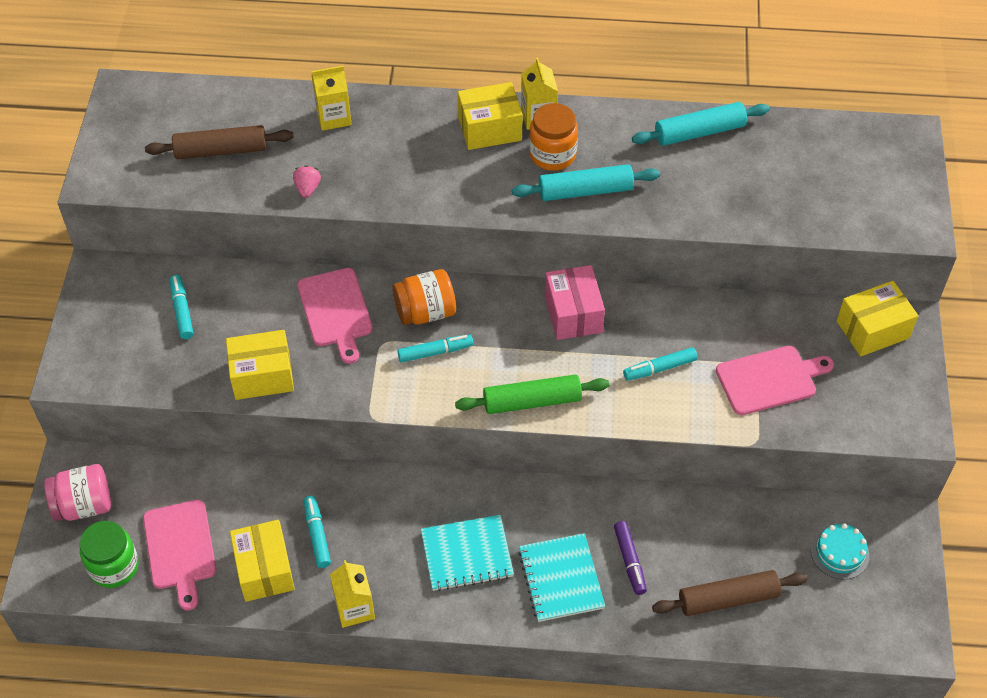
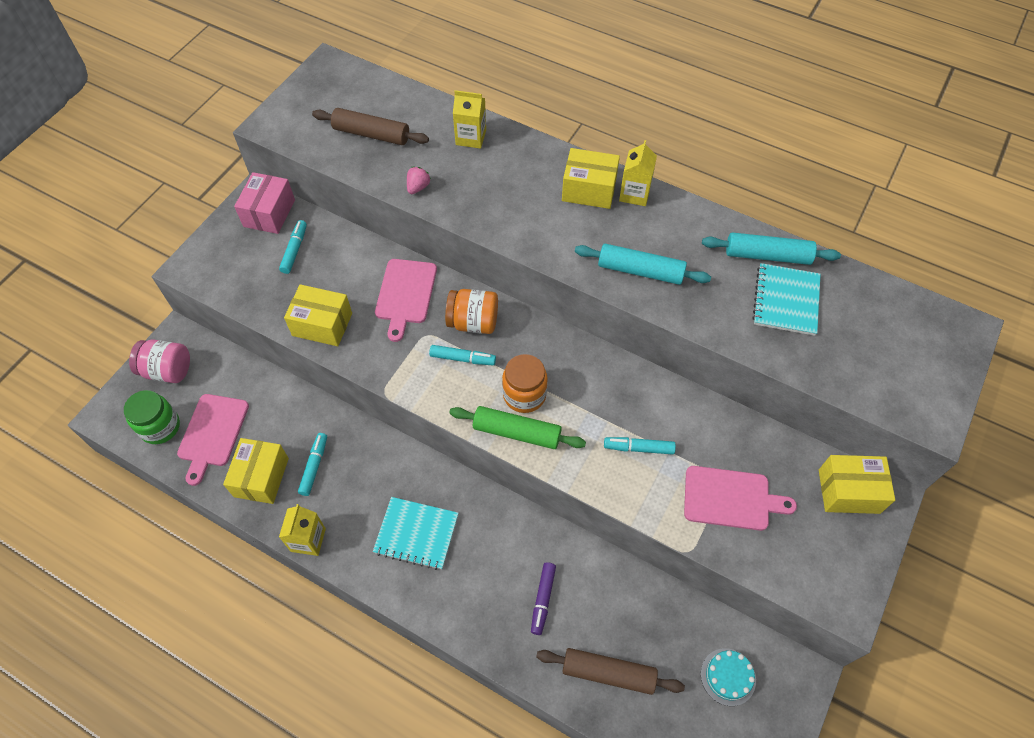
camera: 25 degrees right, 5 degrees up
turquoise notebook [518,533,605,622] -> turquoise notebook moved to [752,263,821,336]
orange jar [529,103,578,171] -> orange jar moved to [502,354,548,413]
pink box [545,265,605,340] -> pink box moved to [234,172,295,234]

